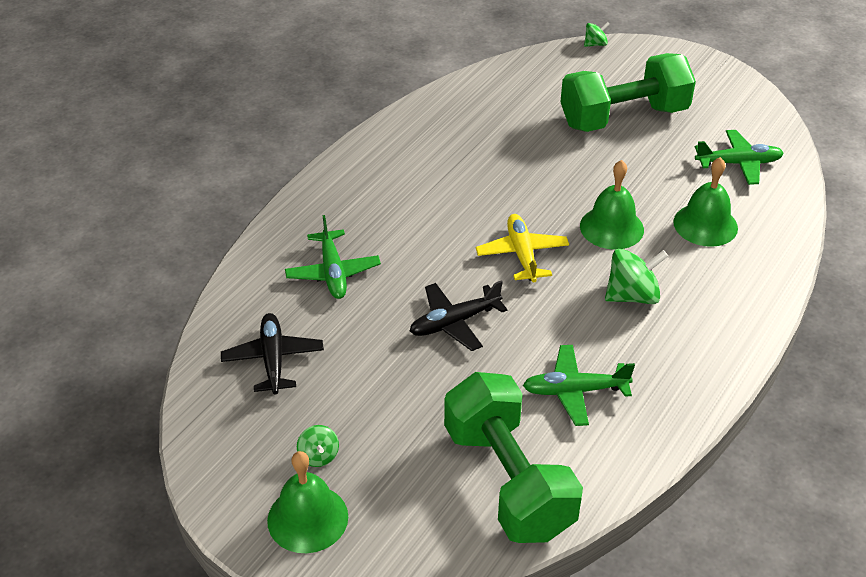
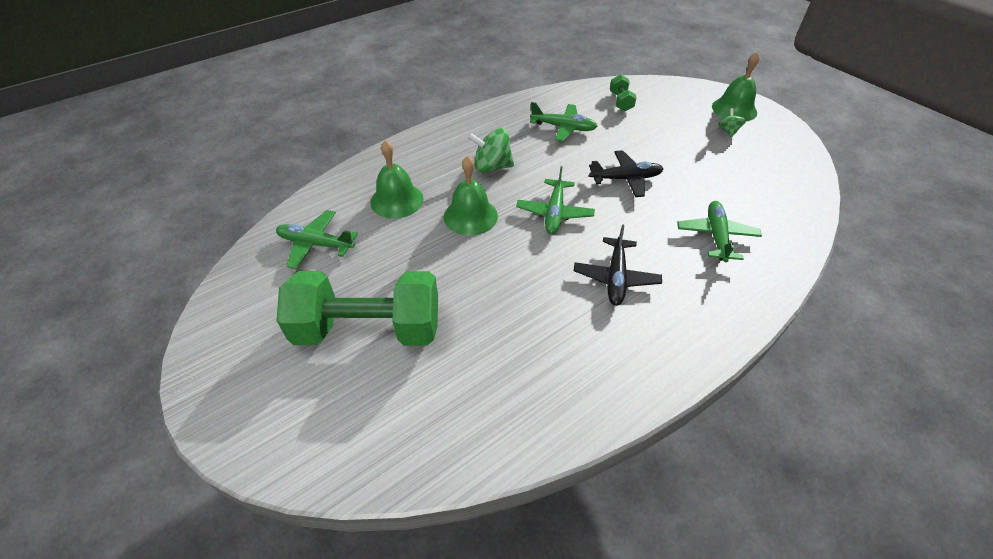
camera: 160 degrees left, 5 degrees up
black plane [221,313,324,394] -> black plane moved to [574,225,662,306]
green dumbbell [444,372,583,543] -> green dumbbell [610,74,637,111], size x0.43
yellow plane [476,214,569,283] -> green plane [516,166,595,234]
green spinning top [584,22,610,47] -> none

